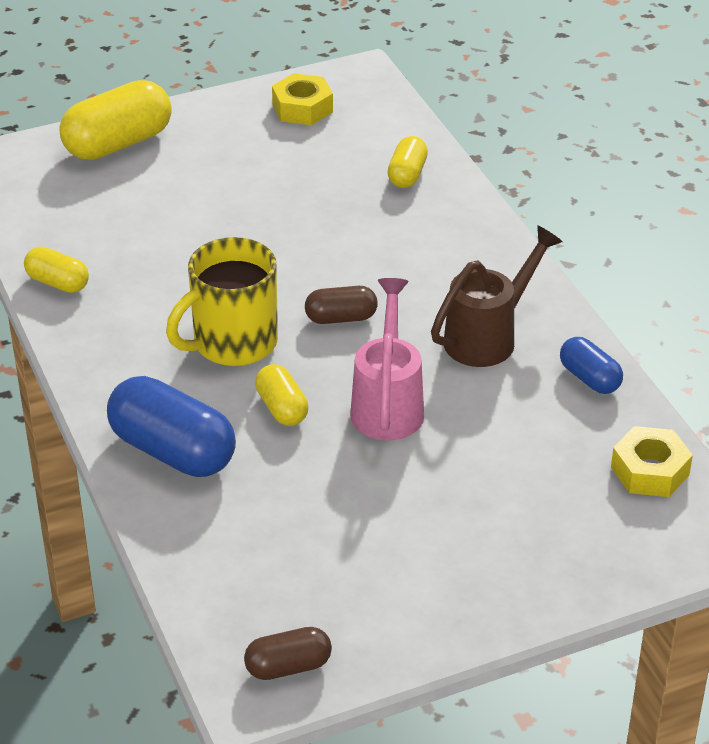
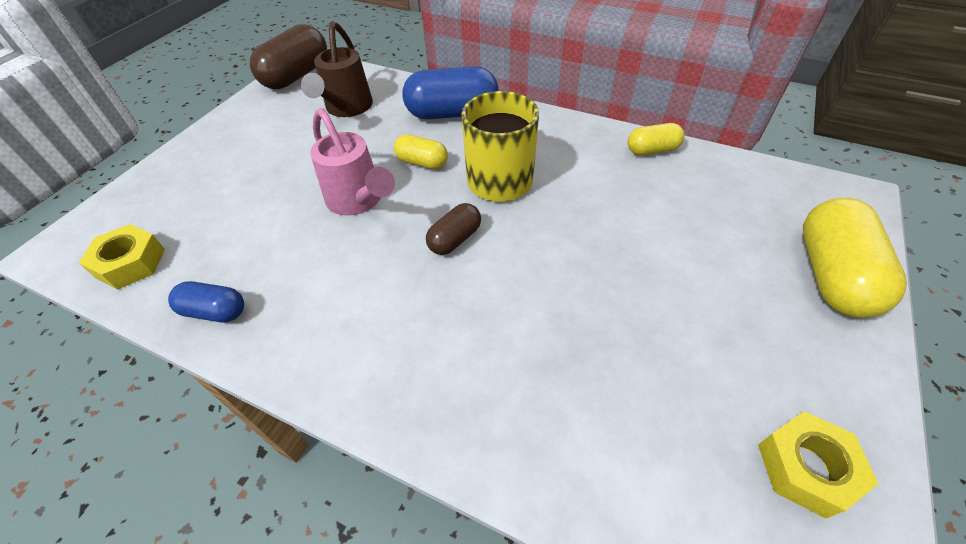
camera: 140 degrees right, 10 degrees up
brown capsule [244,627,332,680] -> brown capsule [250,24,327,89], size x1.84
yellow capsule [388,136,428,188] -> none
brown watering can [431,225,563,367] -> brown watering can moved to [301,21,373,117]

